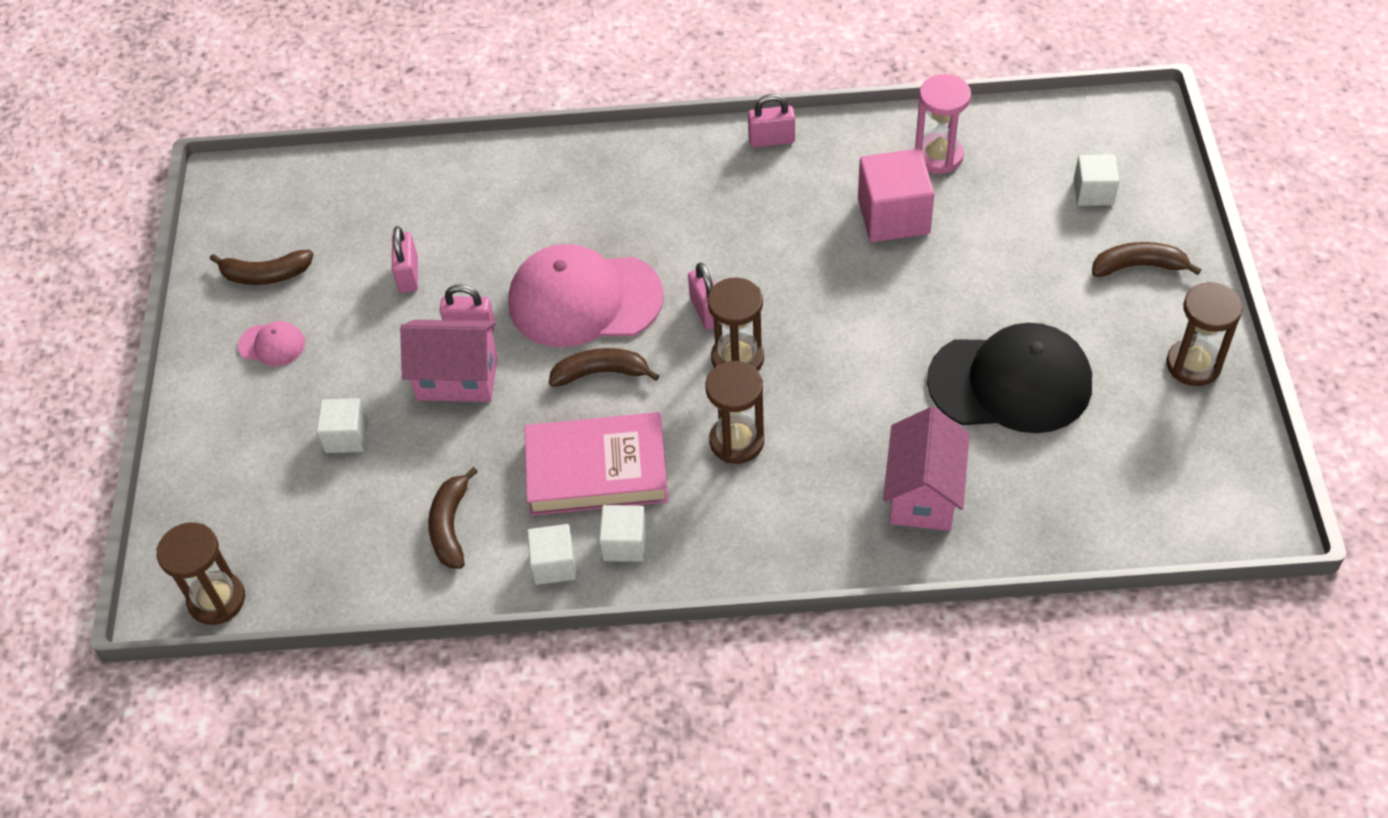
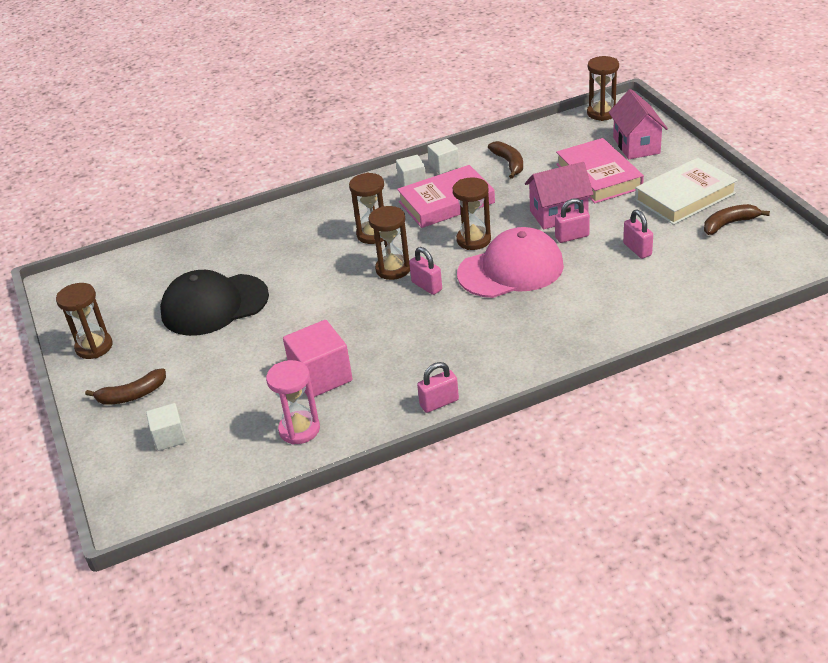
camera: 160 degrees right, 15 degrees down
pink cap [238,321,305,366] -> white book [635,158,738,225]
white cube [316,398,368,453] -> pink book [556,138,644,204]
brown banana [549,348,660,387] -> brown hourglass [453,177,491,250]
pink house [883,407,970,531] -> pink house moved to [609,89,668,159]

